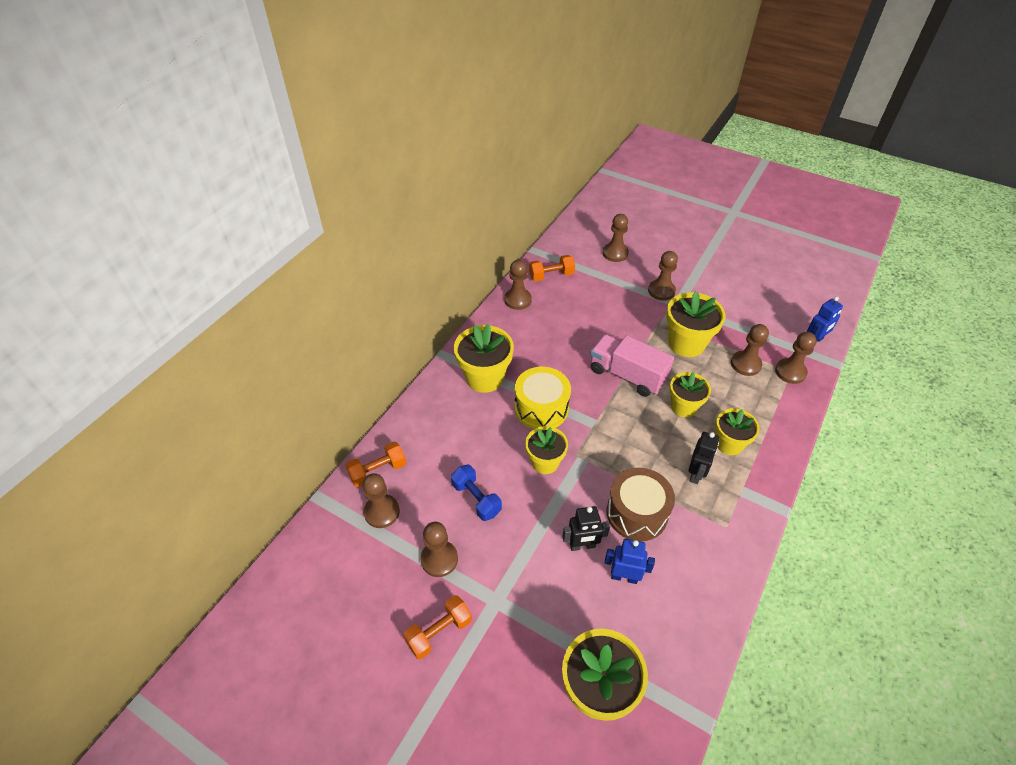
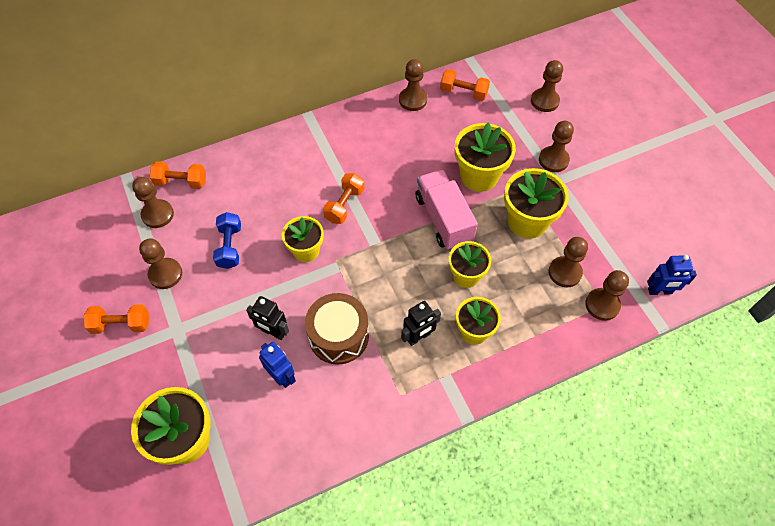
camera: 35 degrees right, 10 degrees up
yellow flower pot [454,324,514,393] -> yellow flower pot moved to [455,123,516,192]
yellow drum [515,367,571,429] -> orange dumbbell [323,173,364,224]

